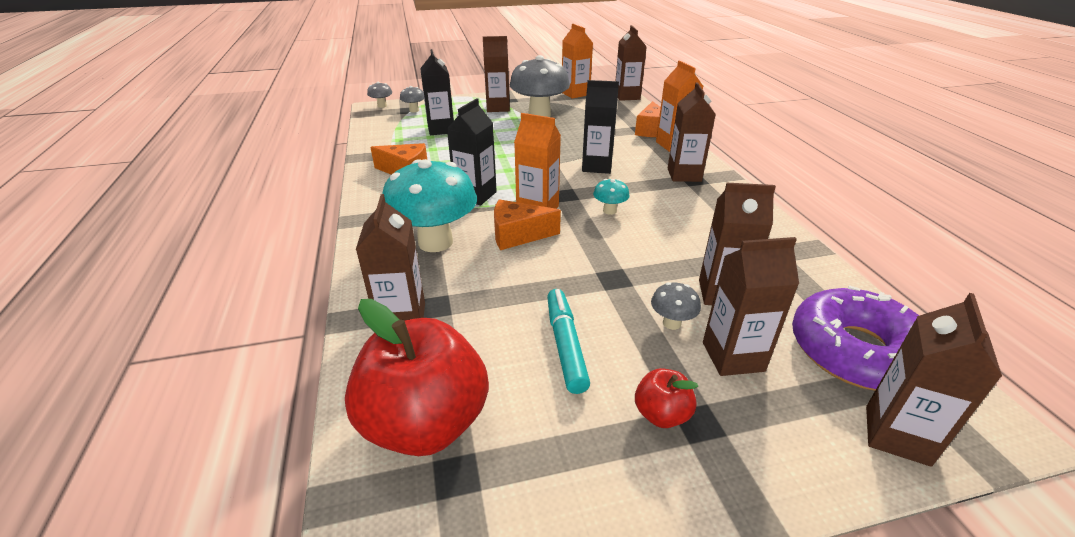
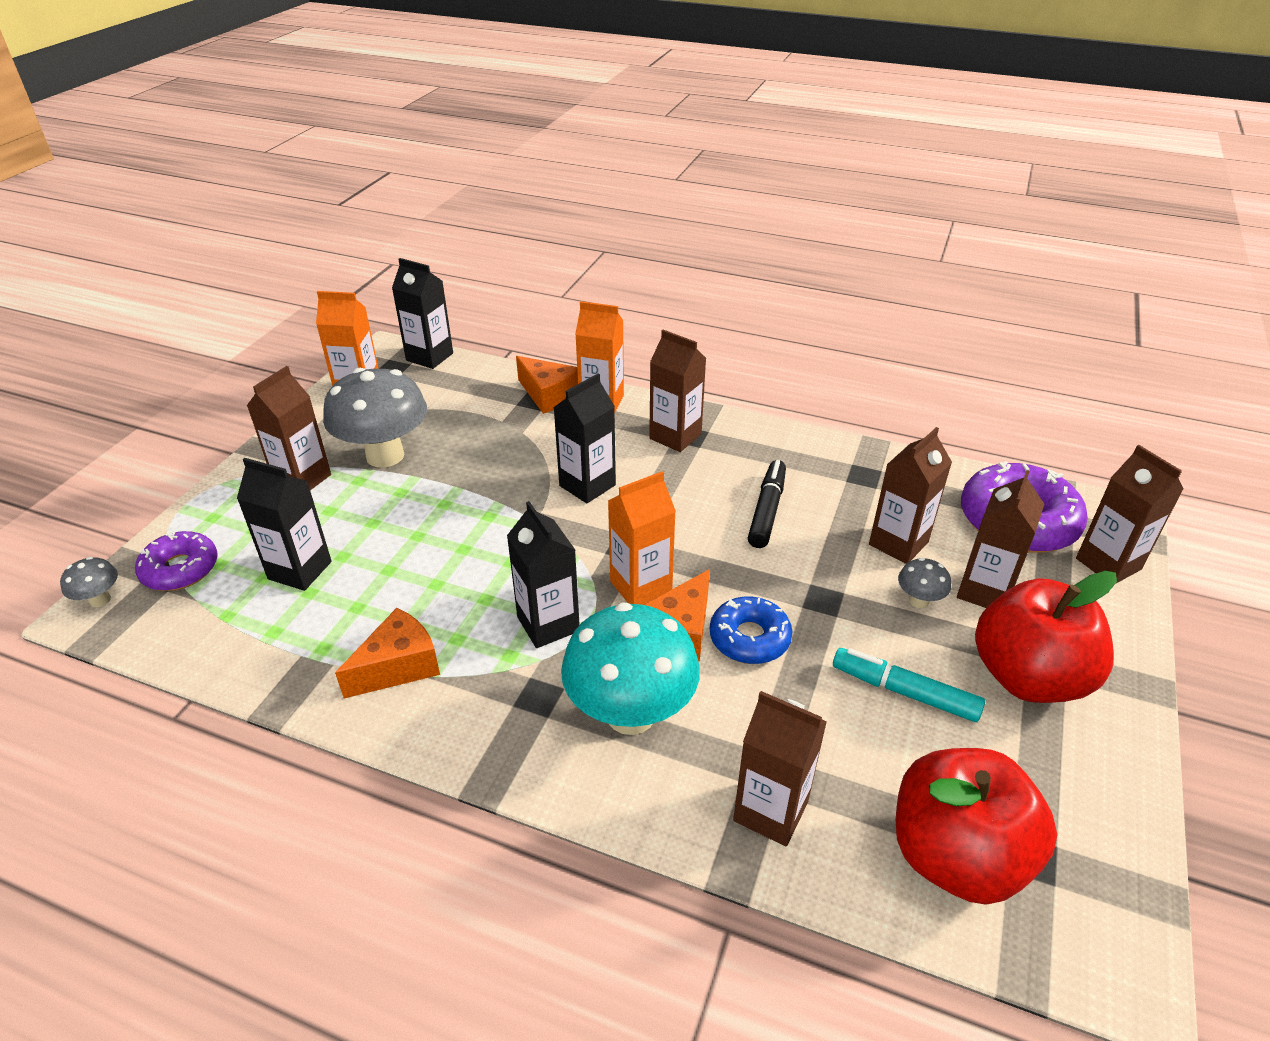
camera: 55 degrees left, 5 degrees up
grey mushroom [400,86,424,112] -> purple donut [135,530,218,591]
turquoise mushroom [593,179,630,215] -> none
brown carton [616,25,647,101] -> black carton [392,258,453,369]
red apple [635,368,698,428] -> red apple [975,571,1117,703], size x2.19
none -> blue donut [710,597,792,664]
none -> black marker [748,460,786,548]

